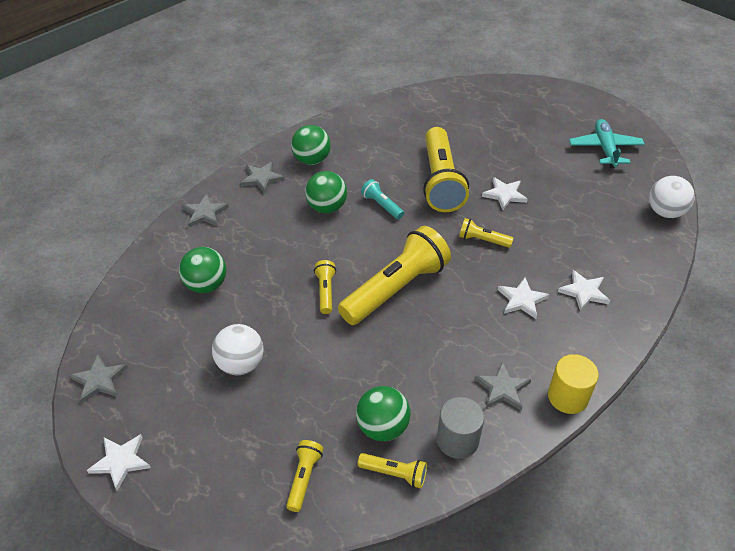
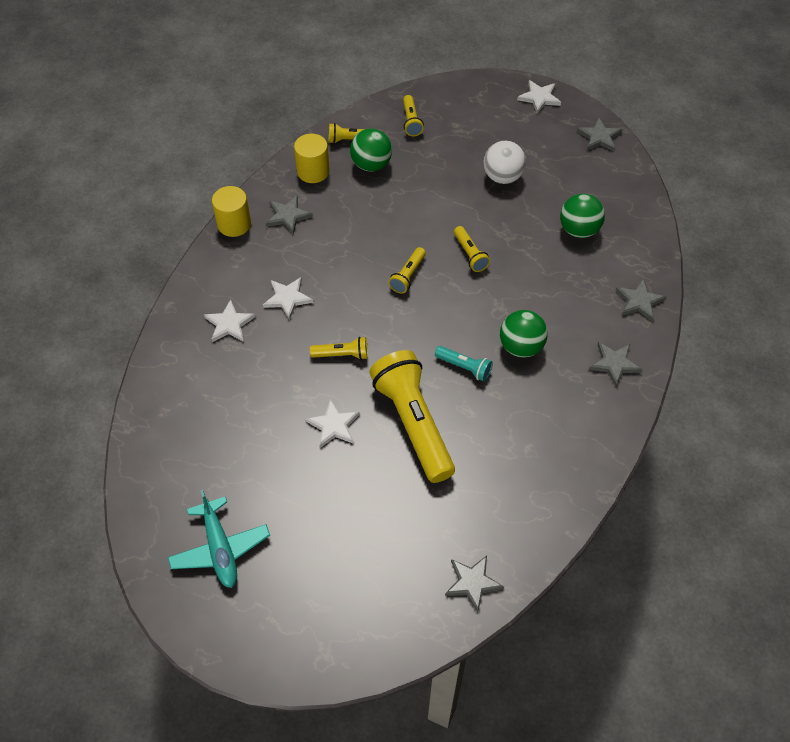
camera: 160 degrees right, 10 degrees up
green ball [291,125,331,165] -> none
yellow flashlight [338,226,451,325] -> yellow flashlight [388,247,426,294], size x0.45
grey cylinder [437,397,484,459] -> yellow cylinder [294,134,330,183]
white ball [649,176,695,218] -> none
none -> grey star [445,555,504,613]

